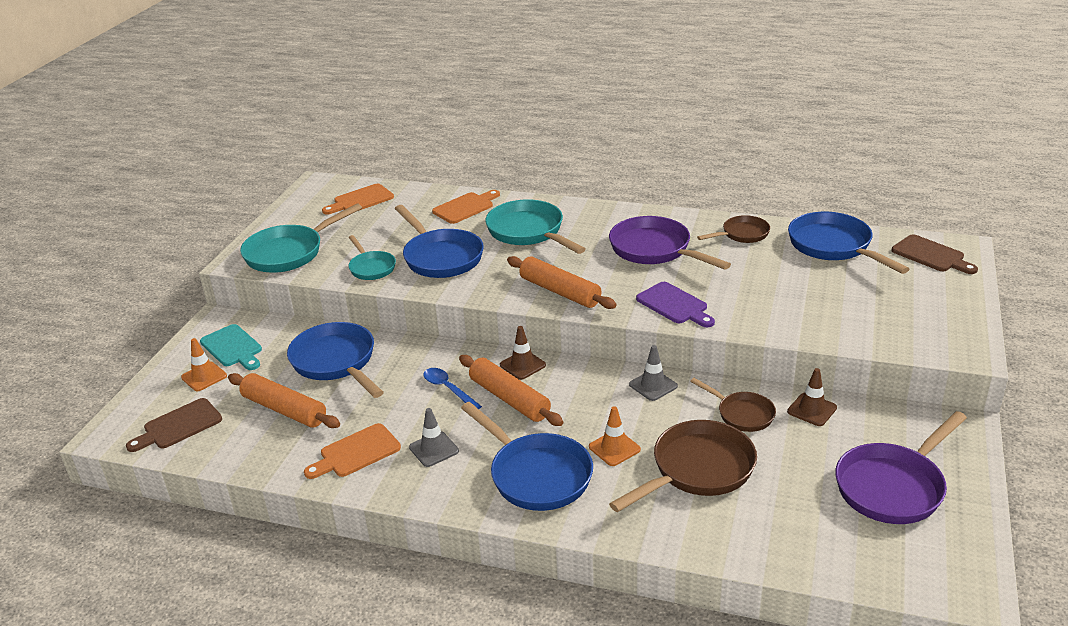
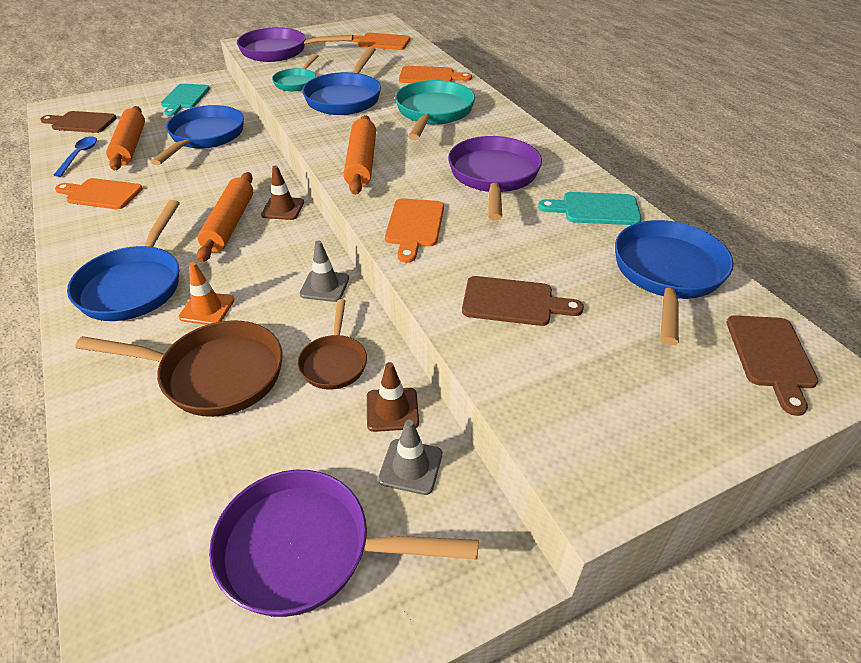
camera: 45 degrees right, 10 degrees up
orange traffic cone [181,338,227,391] -> none
turquoise pan [240,203,362,273] -> purple pan [237,27,353,62]
grey traffic cone [409,408,459,467] -> grey traffic cone moved to [378,419,442,495]
blue spoon [423,368,482,409] -> blue spoon moved to [54,136,97,177]
purple cutting board [636,282,715,327] -> orange cutting board [385,198,444,263]
brown pan [697,215,770,243] -> turquoise cutting board [538,192,642,225]
none -> brown cutting board [462,276,584,326]

